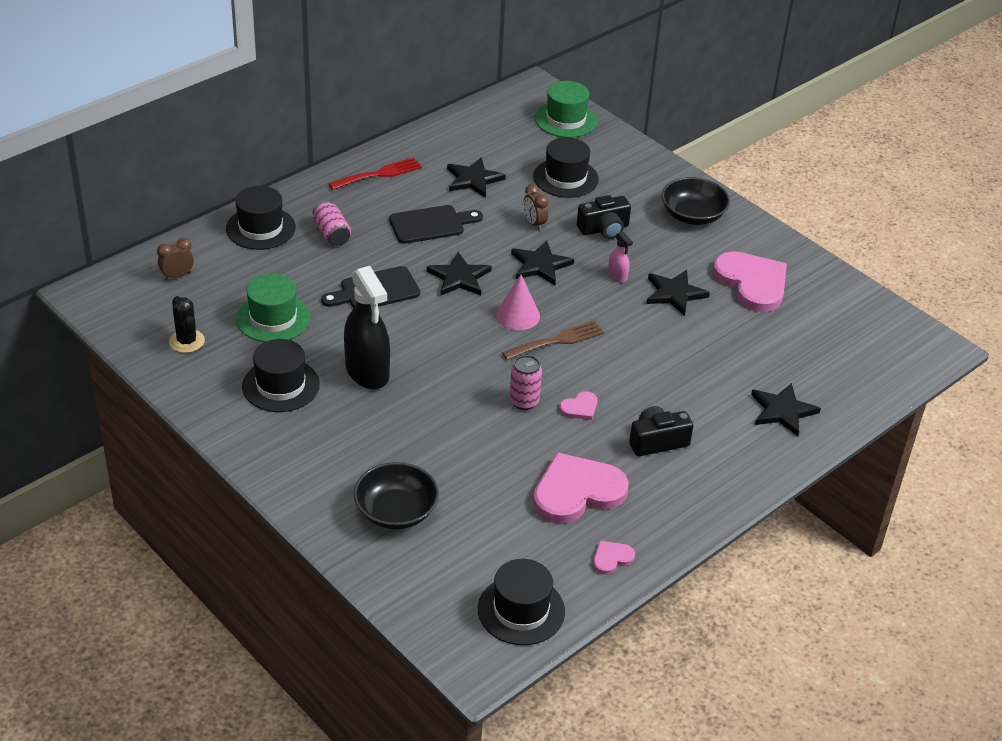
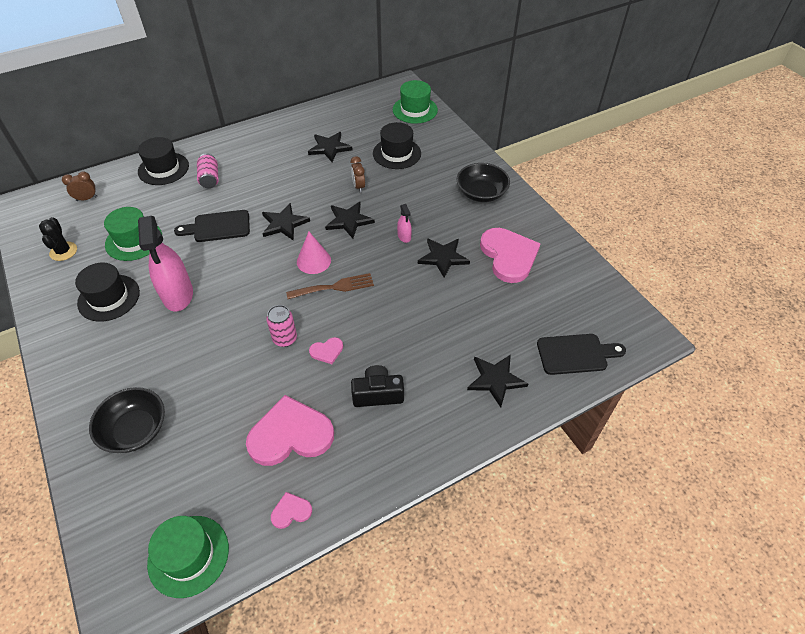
camera: 15 degrees right, 10 degrees up
red fork [328,157,422,190] -> none
black spray bottle [344,266,390,389] -> pink spray bottle [138,216,193,312]
black cutting board [389,205,483,244] -> black cutting board moved to [537,334,626,375]
black hat [478,559,565,645] -> green hat [147,516,229,598]
black camera [577,195,631,239] -> none

